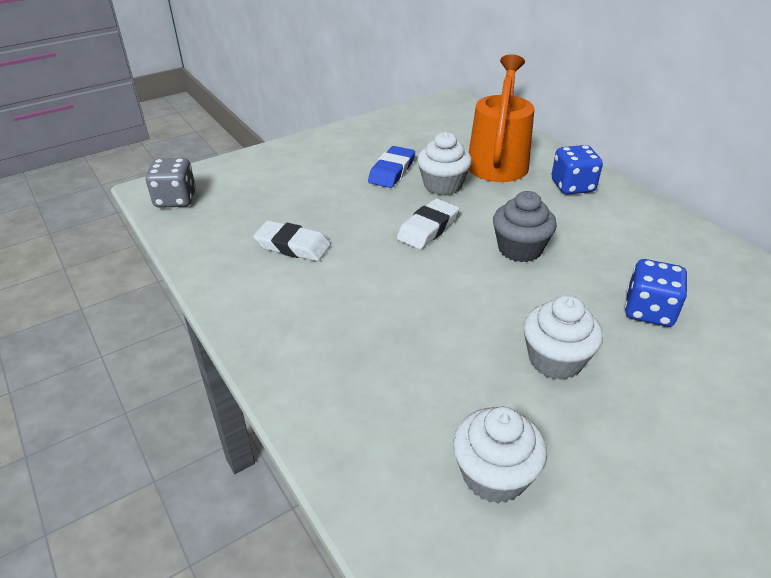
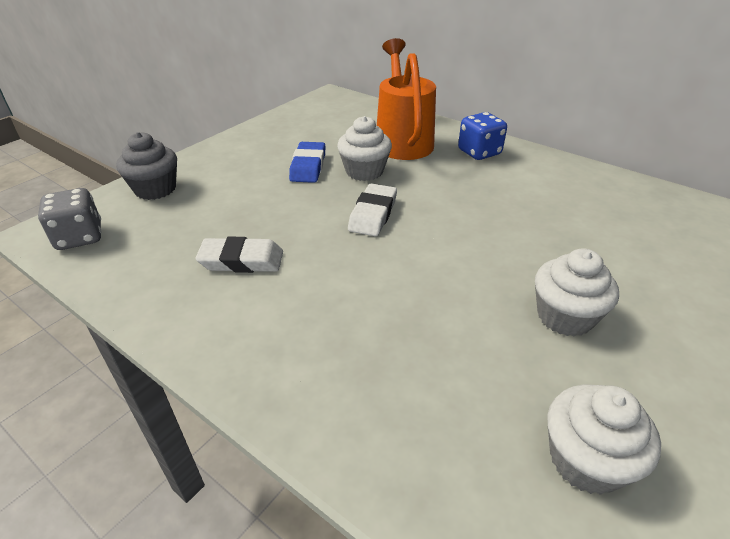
camera: 20 degrees left, 0 degrees up
grey cupcake [493,191,557,262] -> grey cupcake moved to [116,132,177,200]
blue dice [625,259,688,327] -> none

